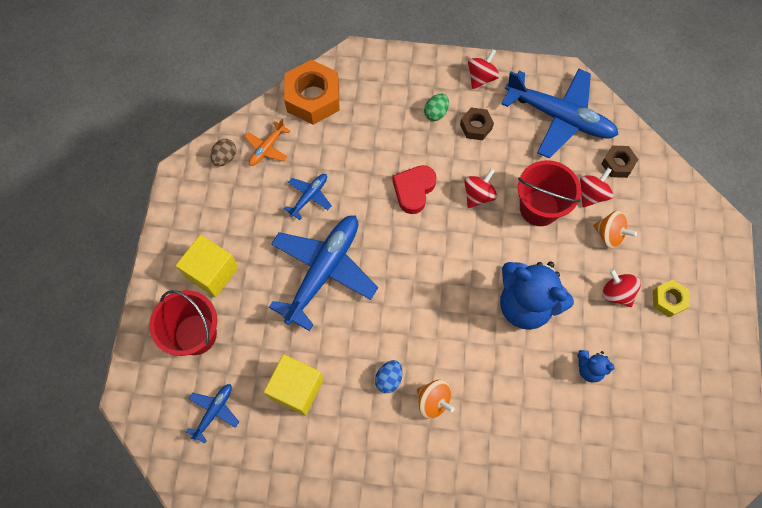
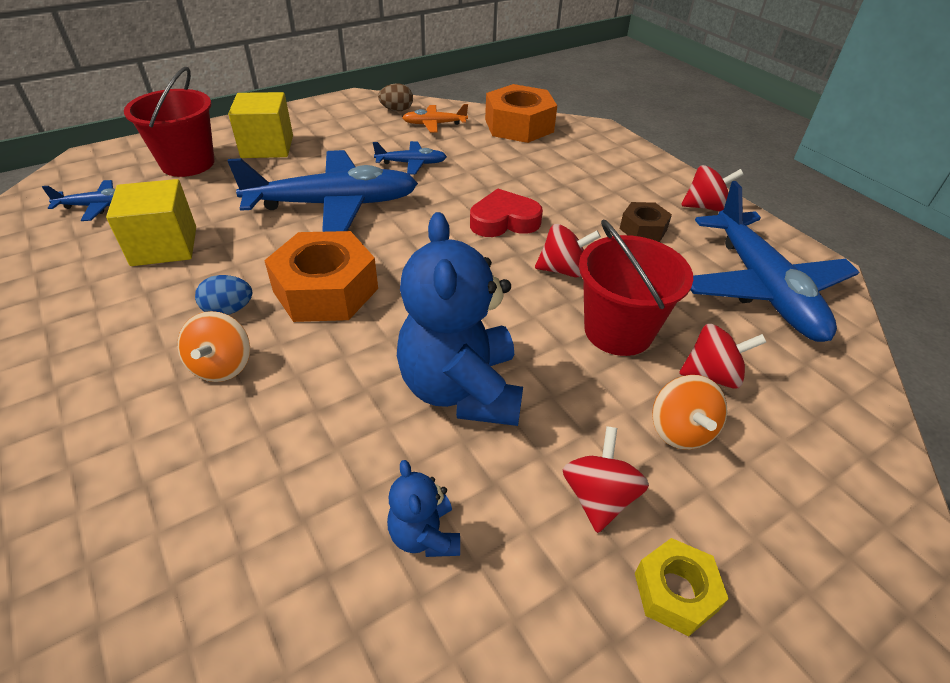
camera: 50 degrees right, 25 degrees down
green egg [424,94,449,121] -> none
brown nut [601,145,638,178] -> none
none -> orange nut [264,231,378,322]

